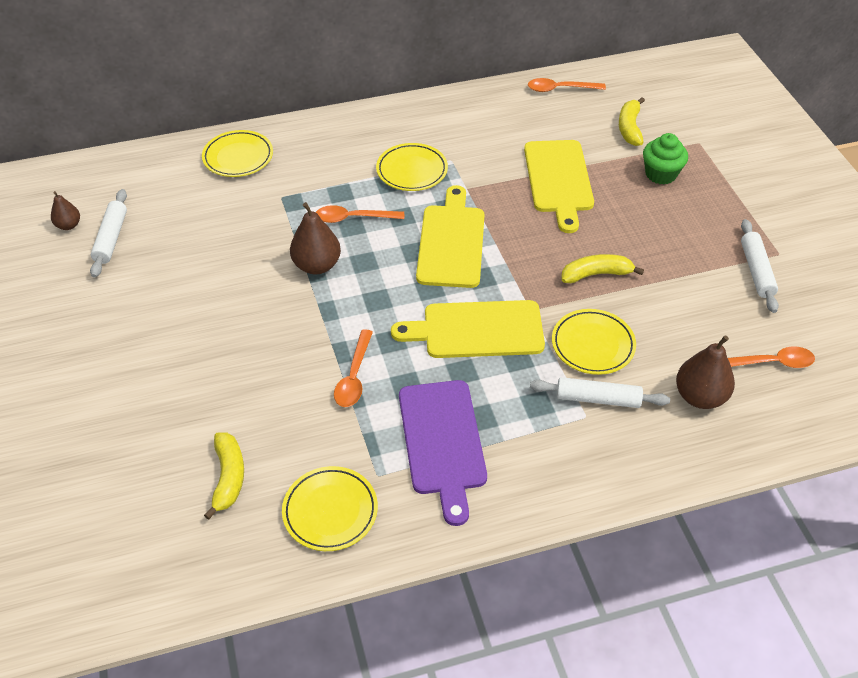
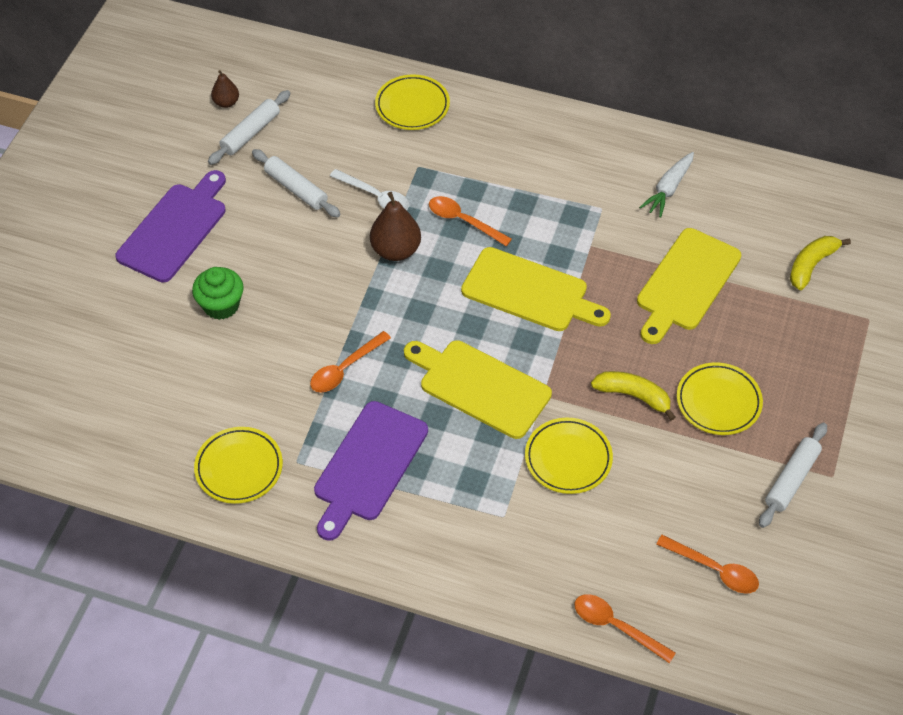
camera: 35 degrees right, 5 degrees up
yellow banana [204,432,244,520] -> none
yellow plate [376,143,448,191] -> yellow plate moved to [677,362,763,435]
yellow cutting board [416,185,485,288] -> yellow cutting board turned 75 degrees clockwise [461,247,611,331]
orange spoon [528,78,606,92] -> orange spoon moved to [574,594,676,663]
white rolling pin [530,377,670,408] -> white rolling pin moved to [252,149,340,217]
green cupcake [643,133,688,184] -> green cupcake moved to [192,267,244,320]
brown pear [676,335,735,409] -> none
none -> purple cutting board [116,170,226,283]
none -> white spoon [330,169,409,210]
none -> white carrot [639,152,694,218]

